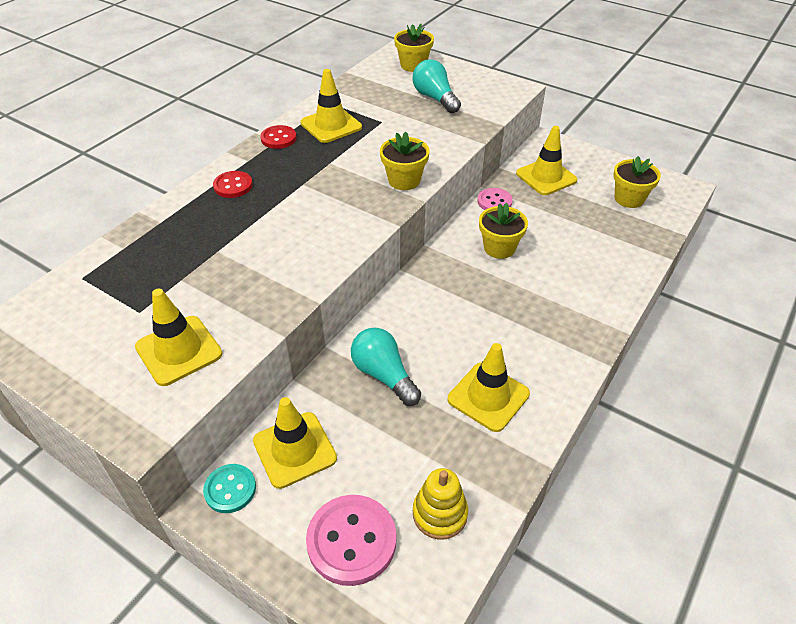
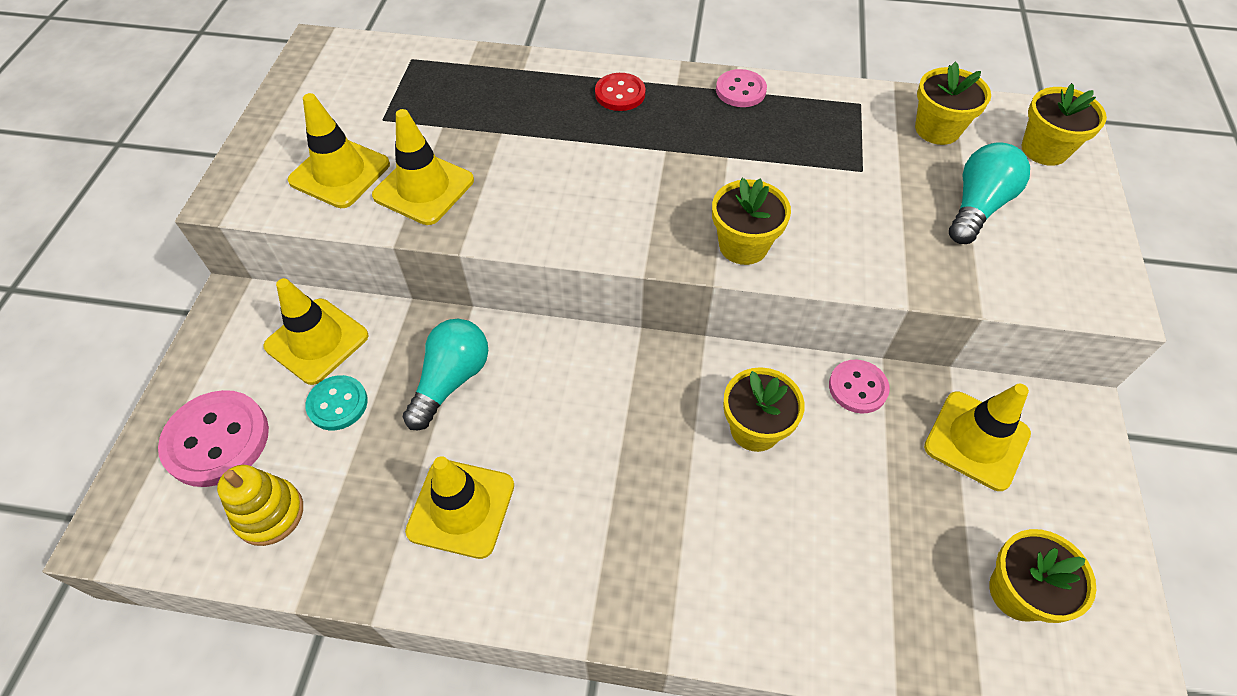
camera: 65 degrees right, 10 degrees up
turquoise button [203,464,256,513] -> turquoise button moved to [305,375,368,430]
red button [260,125,296,149] -> pink button [716,69,767,107]
yellow traffic cone [301,69,362,143] -> yellow traffic cone moved to [372,109,474,225]
none -> yellow flower pot [915,61,991,145]

